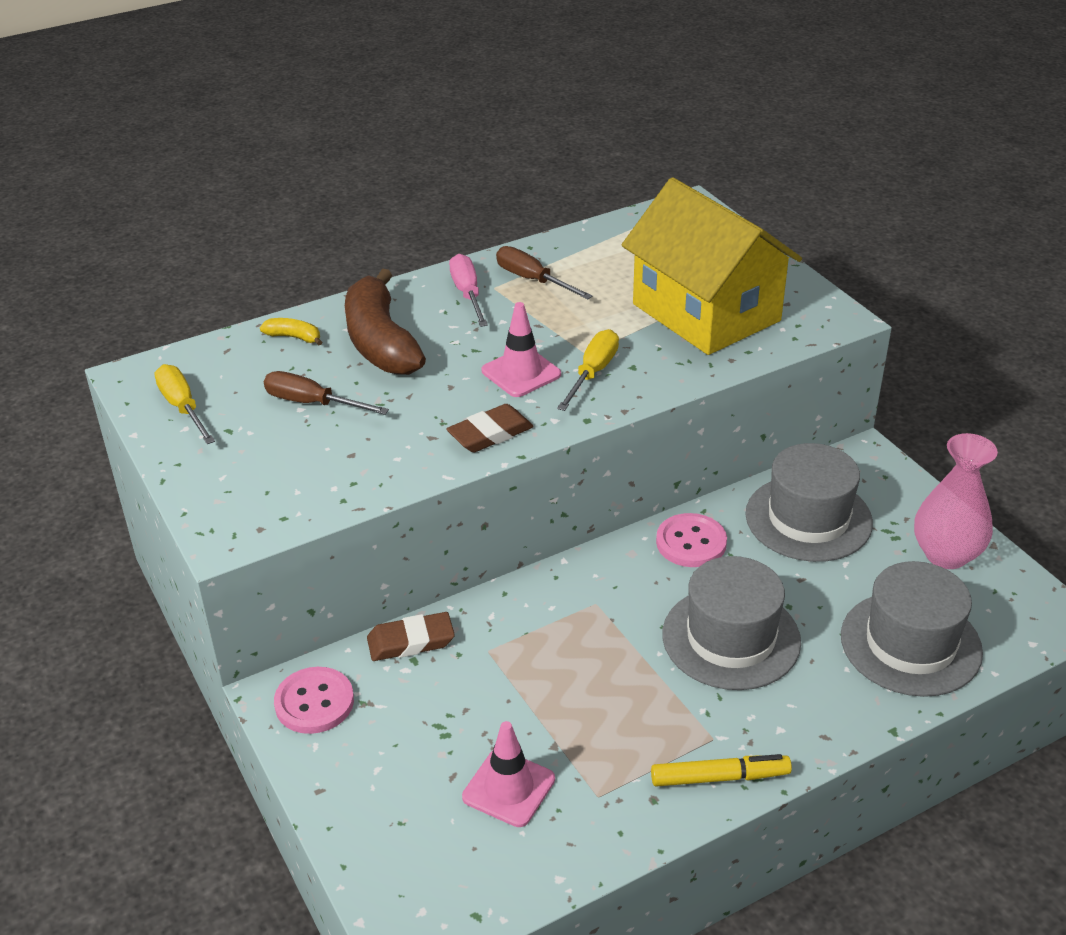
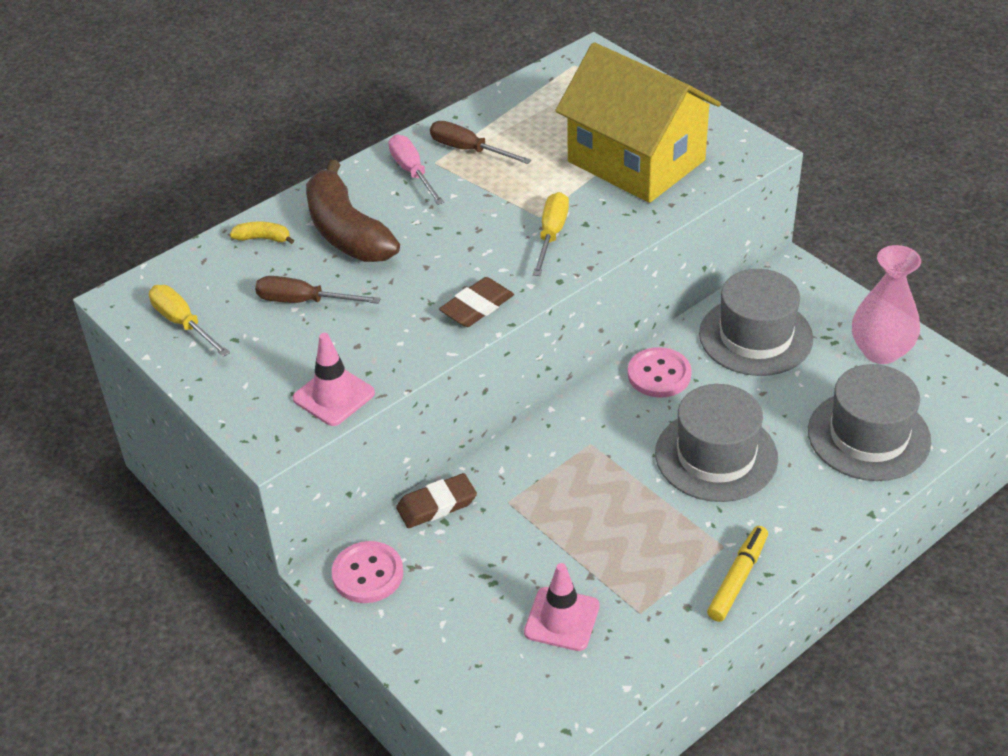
camera: 10 degrees left, 5 degrees up
pink traffic cone [481,302,561,397] -> pink traffic cone moved to [293,333,375,426]
yellow marker [651,754,792,787] -> yellow marker turned 45 degrees counterclockwise [707,526,768,622]

